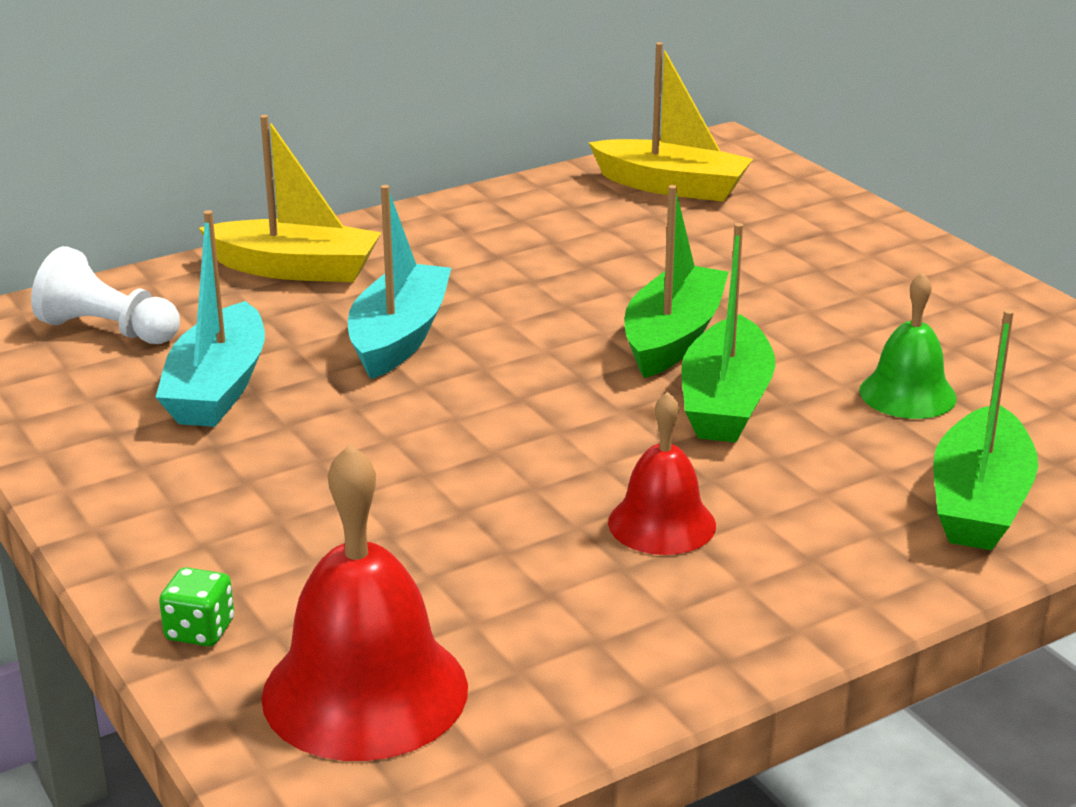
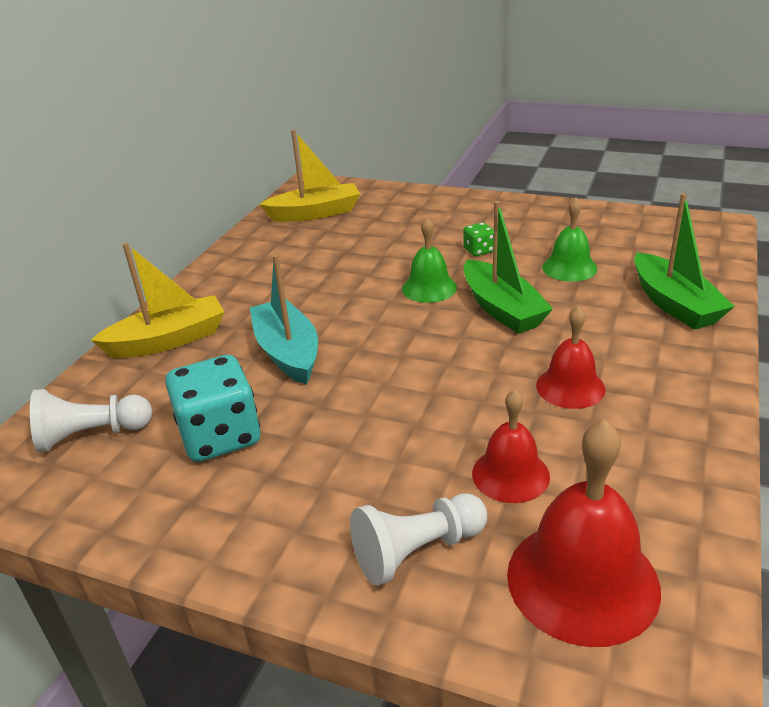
camera: 35 degrees left, 5 degrees up
turquoise boat [156,210,265,427] -> turquoise dice [165,355,260,462]
green dice [159,567,234,646] -> green dice moved to [463,222,494,256]
green boat [624,185,729,378] -> green bell [402,217,457,303]
none -> white pawn [350,494,487,586]
none -> red bell [472,389,550,503]

